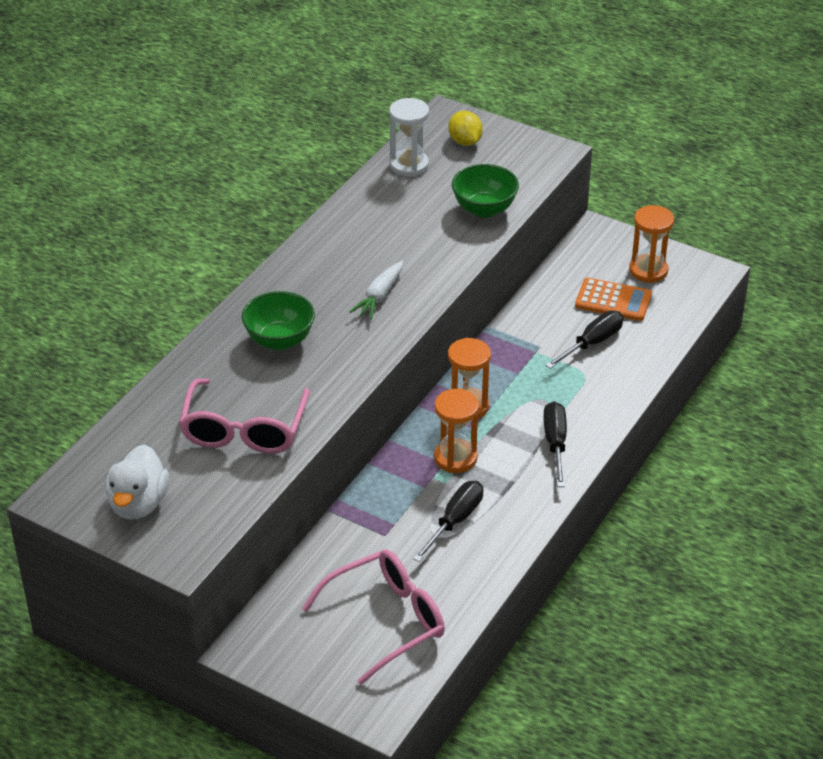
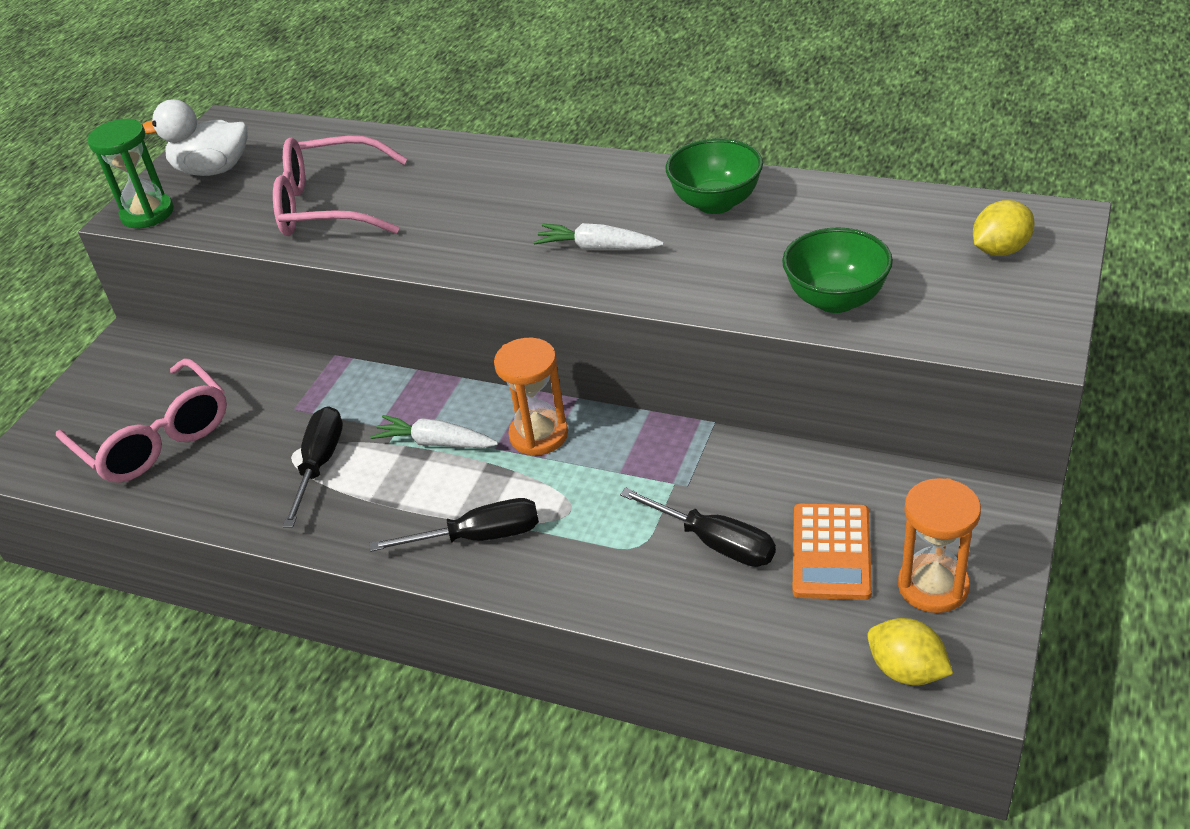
camera: 85 degrees right, 0 degrees up
green bowl [242,291,315,350] -> green bowl moved to [666,138,763,214]
white hourglass [389,98,429,176] -> none
black screwdriver [413,481,483,562] -> black screwdriver turned 105 degrees counterclockwise [283,406,343,528]
orange hourglass [434,389,479,473] -> white carrot [370,415,498,448]
none -> green hourglass [87,119,174,228]
none -> yellow lemon [867,618,953,685]

